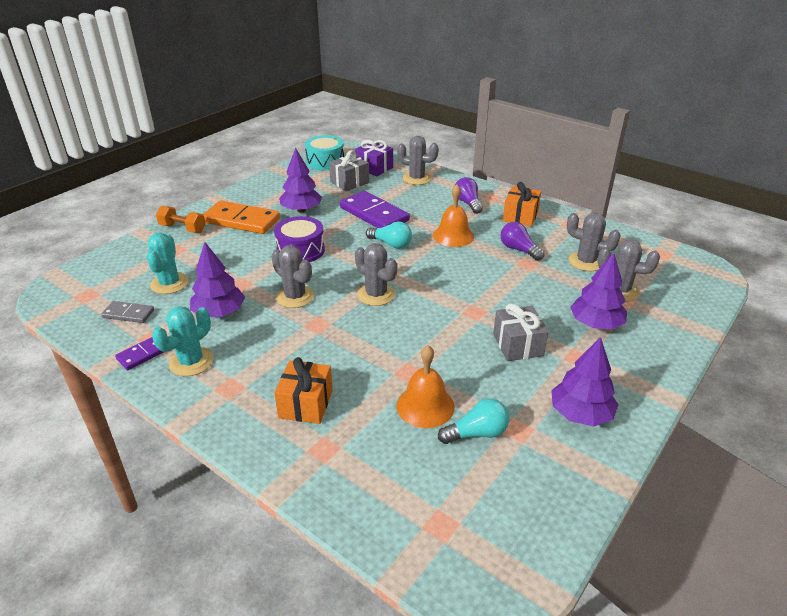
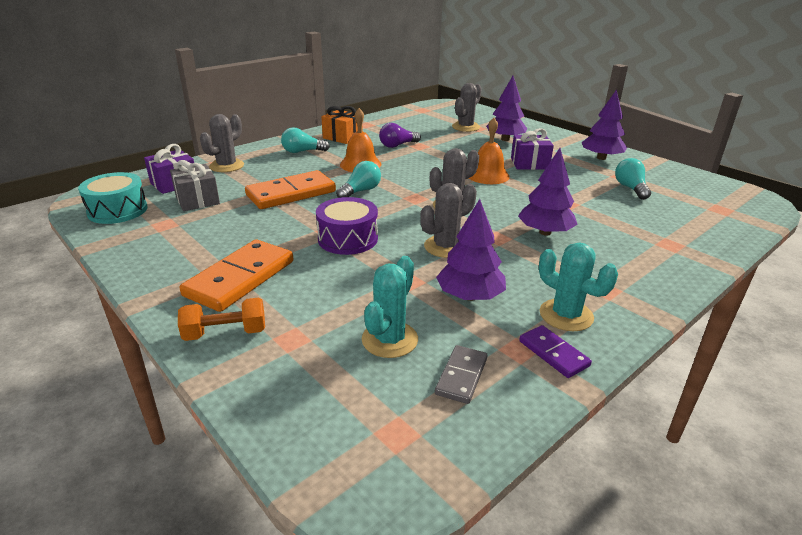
camera: 80 degrees left, 5 degrees down
turquoise cactus [147,233,189,294] -> turquoise cactus turned 75 degrees counterclockwise [362,256,418,358]
orange dumbbell [156,206,206,233] -> orange dumbbell turned 45 degrees clockwise [178,298,265,341]
orange gift [274,357,333,424] -> none
purple tree [279,148,322,213] -> purple tree moved to [518,148,578,236]
purple domino [340,191,410,228] -> orange domino [245,170,336,209]
orange bell [396,345,455,428] -> orange bell moved to [469,118,510,184]
purple light bulb [455,177,483,214] -> turquoise light bulb [281,127,330,153]
grey gift [493,304,549,361] -> purple gift [511,128,554,170]
grey cactus [567,212,621,271] -> none

